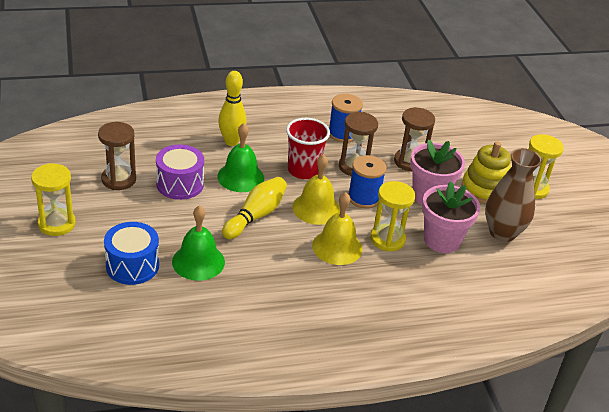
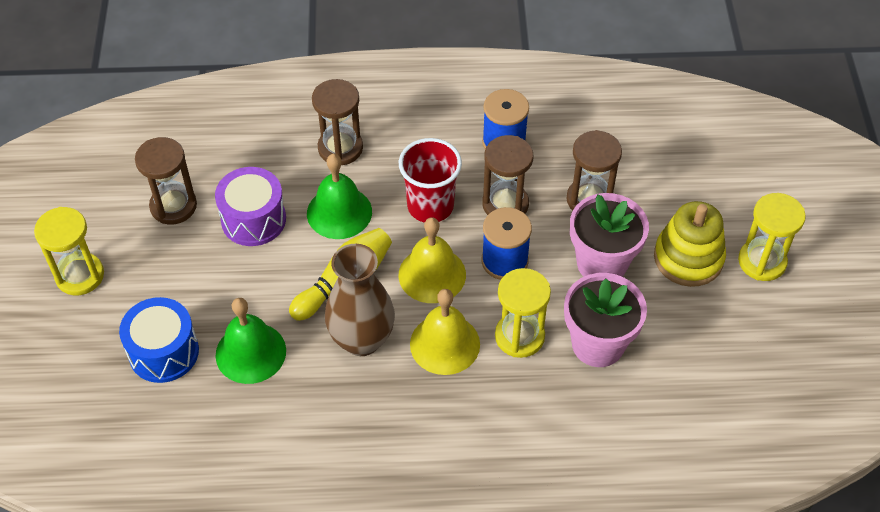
camera: 15 degrees right, 15 degrees up
yellow bowling pin [218,71,247,146] -> brown hourglass [312,79,363,165]
brown vase [485,148,542,242] -> brown vase moved to [325,244,395,356]

